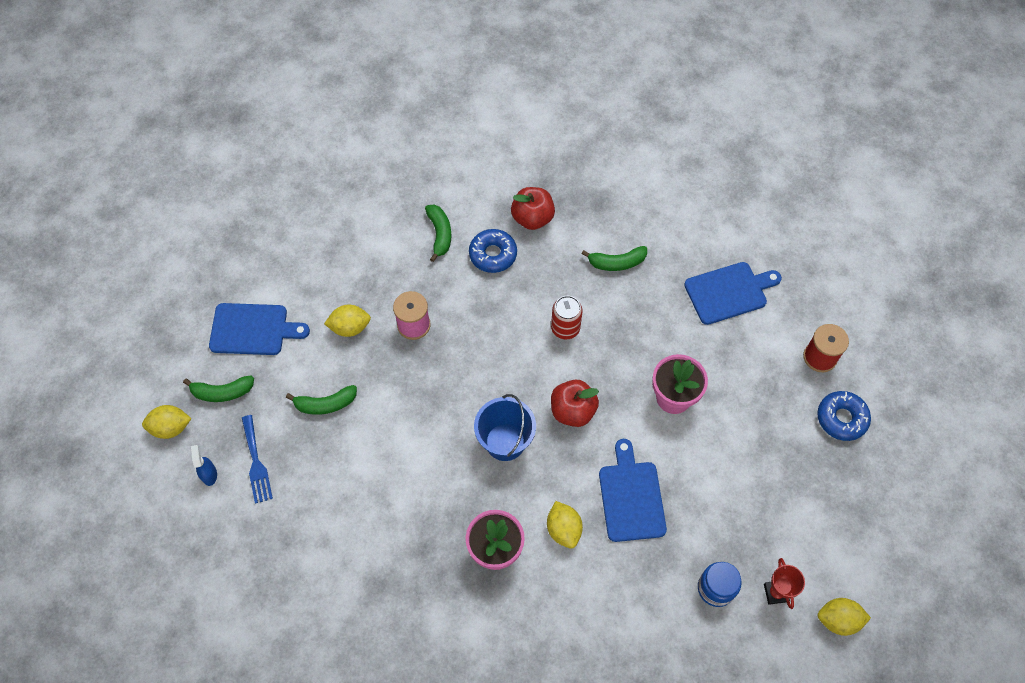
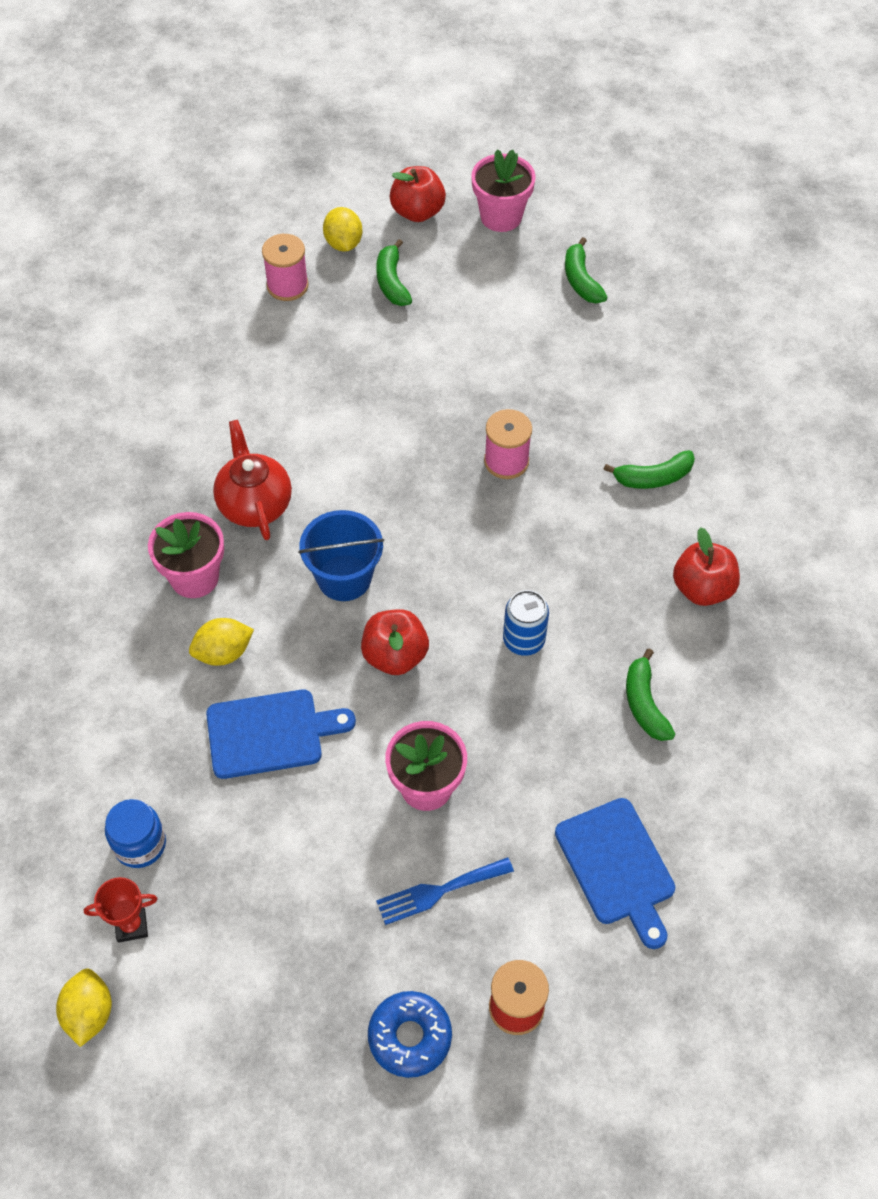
camera: 85 degrees right, 5 degrees down
blue spray bottle [191,445,217,486] -> pink spool [262,234,309,301]
blue cutting board [209,303,310,355] -> none
blue fork [242,415,273,504] -> blue fork moved to [376,857,514,925]
green banana [286,385,357,415] -> green banana moved to [565,237,608,303]
yellow lemon [324,305,371,337] -> none
blue donut [469,229,517,273] -> none
red can [551,296,583,340] -> blue can [503,590,549,656]
none -> red teapot [213,420,292,540]
none -> red apple [390,166,446,222]
none -> pink flower pot [471,149,536,232]

